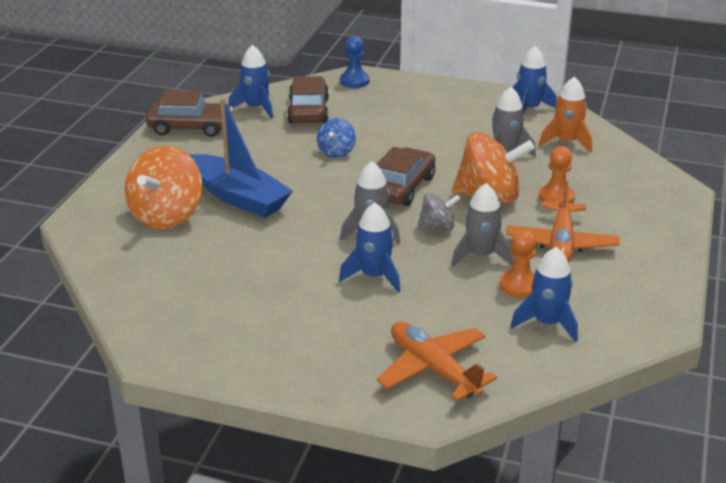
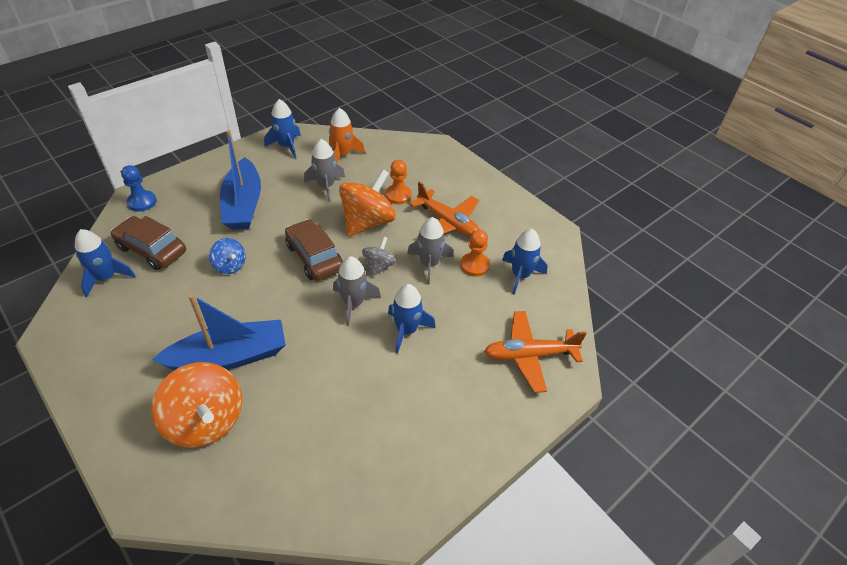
camera: 60 degrees left, 15 degrees up
brown car [146,90,233,137] -> none
none -> blue boat [220,130,261,230]

